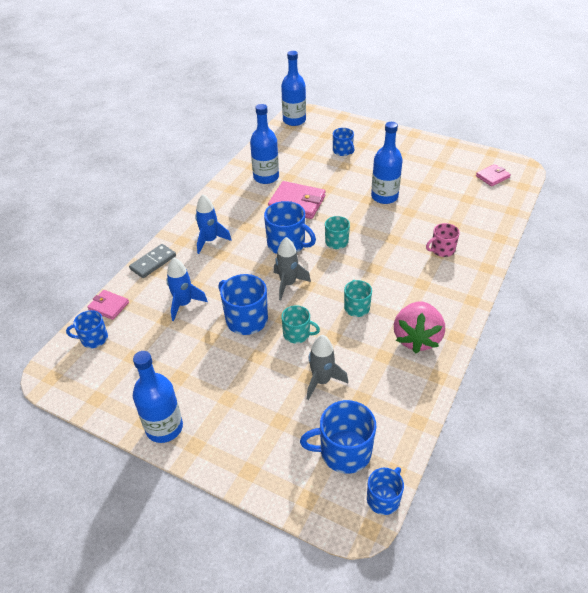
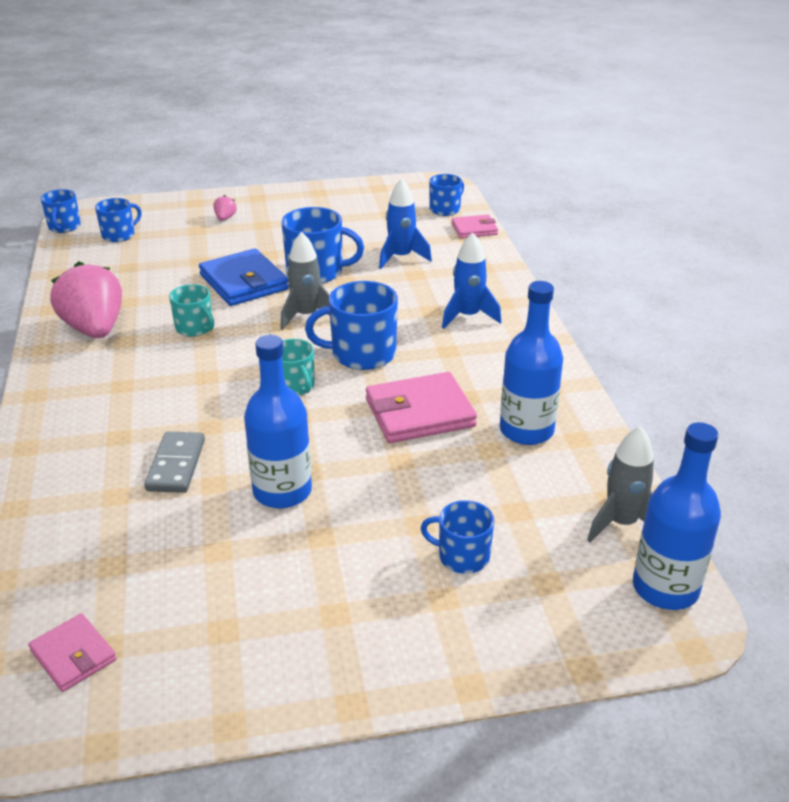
camera: 140 degrees right, 10 degrees down
grey domino [129,244,176,278] -> grey domino moved to [144,432,205,493]
blue bottle [133,351,183,443] -> none
turquoise mug [281,305,320,344] -> blue wallet [199,248,289,306]
blue mug [300,400,376,474] -> blue mug [95,198,142,242], size x0.62
grey rocket [307,335,348,400] -> grey rocket moved to [587,426,654,542]
pink mug [426,223,460,257] -> none
pink wallet [476,164,511,187] -> pink wallet turned 60 degrees counterclockwise [28,613,117,692]
none -> pink strawberry [214,195,237,221]

